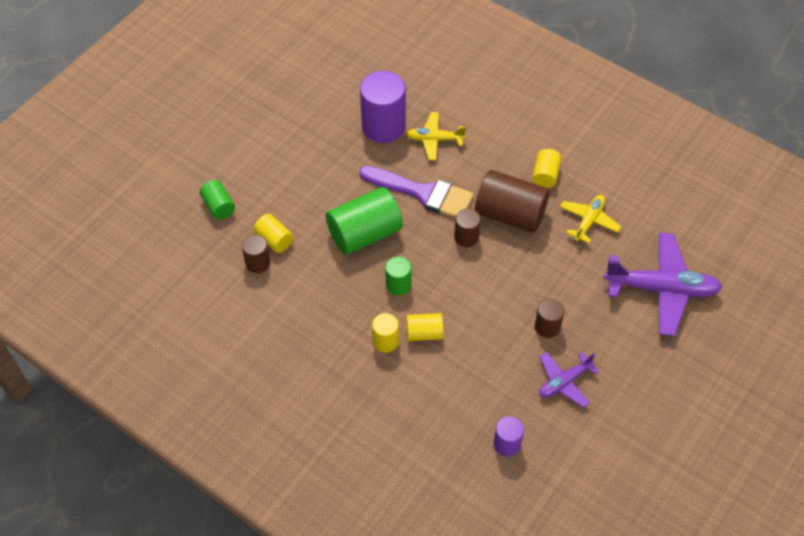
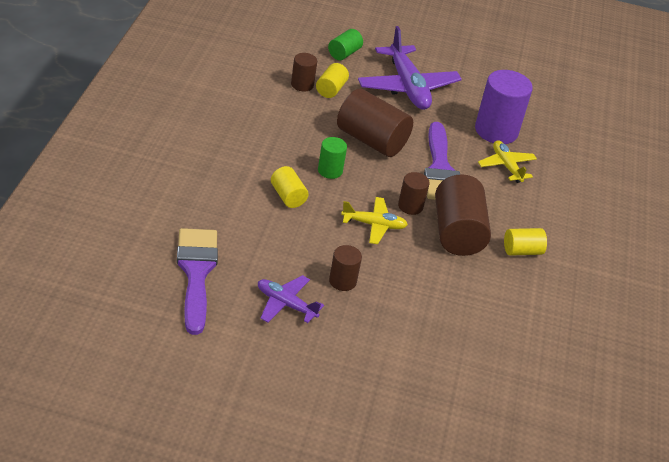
camera: 60 degrees right, 15 degrees down
green cylinder [326,187,403,255] -> brown cylinder [337,89,413,157]
yellow cylinder [372,313,399,353] -> none
purple cylinder [494,416,524,456] -> purple brush [177,228,218,335]
yellow plane [560,195,621,243] -> yellow plane moved to [341,197,408,244]
purple plane [604,232,722,336] -> purple plane moved to [358,26,462,110]

